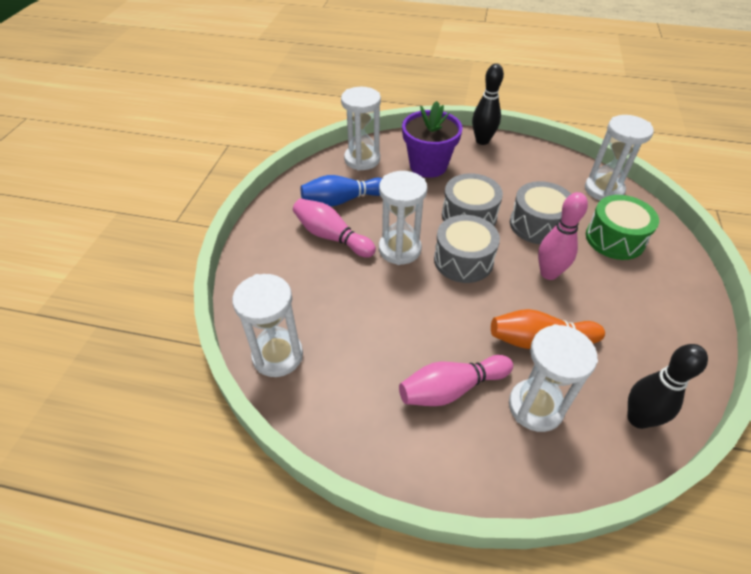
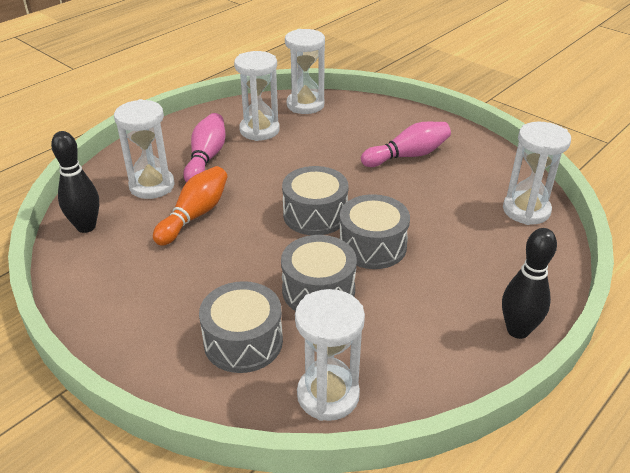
camera: 120 degrees right, 10 degrees down
blue bowling pin [301,175,382,207] -> none
white hourglass [379,171,427,265] -> white hourglass moved to [234,51,280,141]
purple flower pot [402,101,462,178] -> none
pink bowling pin [538,192,588,280] -> none
green drum [586,195,659,260] -> grey drum [199,281,283,373]

